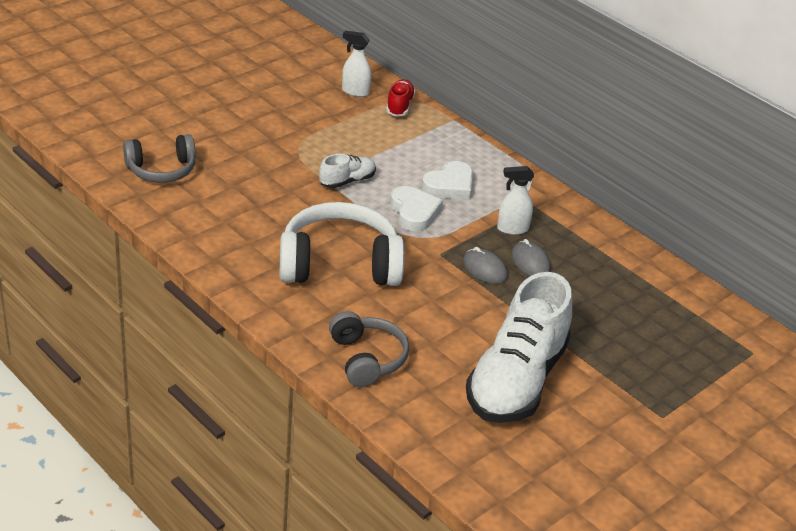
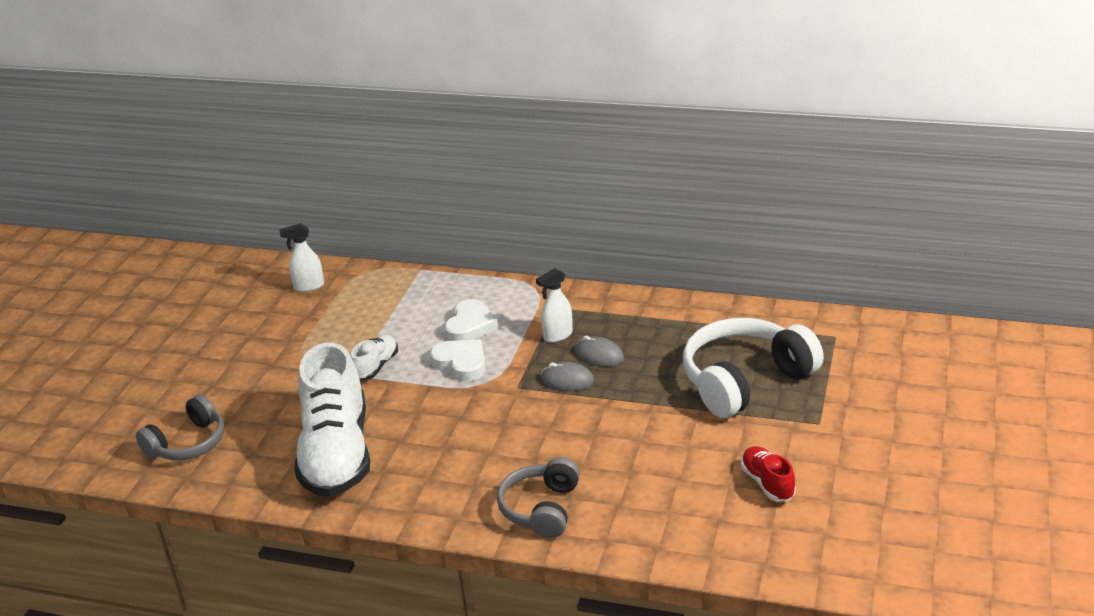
camera: 25 degrees left, 5 degrees down
white headphones [279,202,404,286] -> white headphones moved to [683,318,824,418]
grey headphones [329,311,409,387] -> grey headphones turned 120 degrees counterclockwise [497,457,580,538]
red shoe [386,79,416,116] -> red shoe moved to [741,446,796,501]
white shoe [466,272,572,423] -> white shoe moved to [294,343,370,497]

